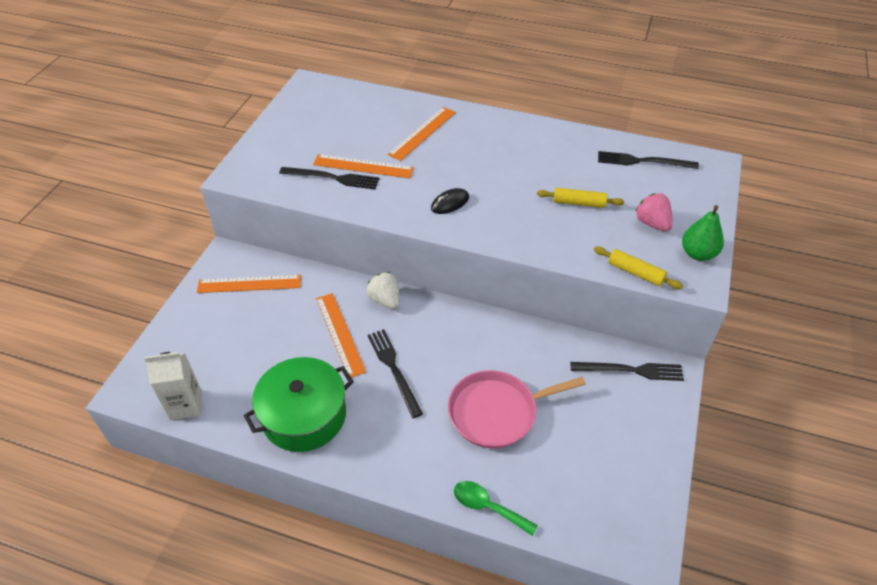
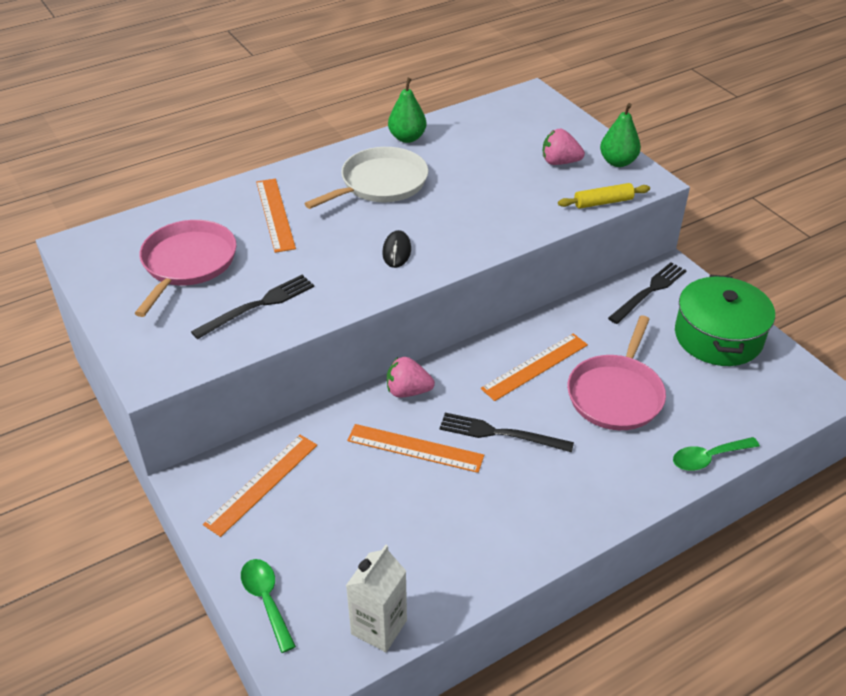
camera: 50 degrees left, 5 degrees down
green pot [244,357,354,452] -> green pot moved to [675,275,775,366]
orange ruler [313,154,414,179] -> orange ruler moved to [481,333,588,401]
white strawberry [367,272,400,309] -> pink strawberry [387,357,435,398]
yellow rolling pin [537,188,624,208] -> none
black fork [598,151,699,169] -> none
none -> pink pan [134,220,236,317]
none -> green spoon [241,559,296,653]
none -> white pan [304,147,428,209]
none -> green pear [388,78,426,143]

